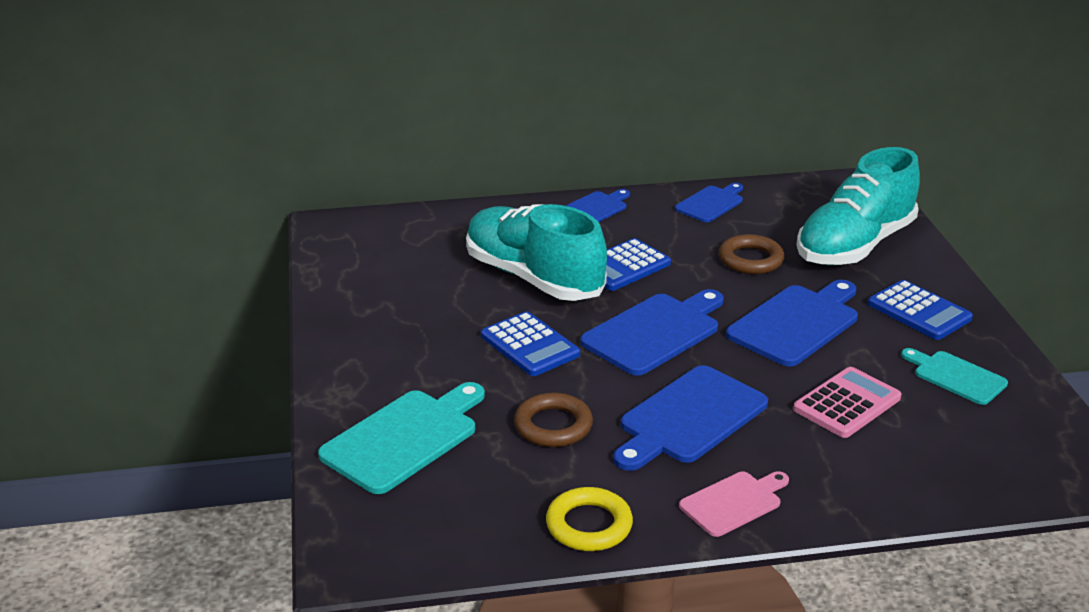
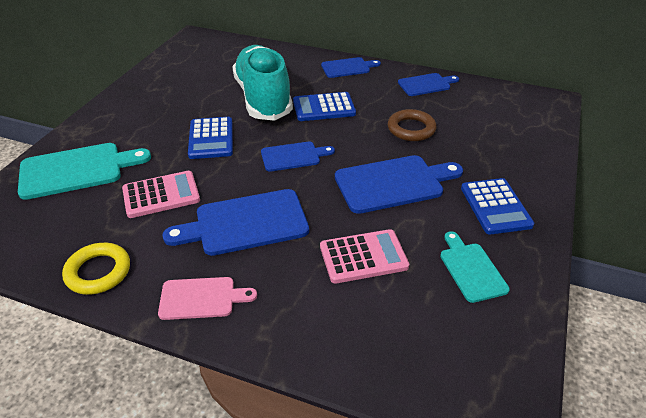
camera: 30 degrees right, 10 degrees up
brown ring [514,393,593,447] -> pink calculator [122,171,200,218]
blue cutting board [580,289,724,376] -> blue cutting board [261,142,335,172], size x0.60
turquoise shoe [797,147,920,265] -> none

